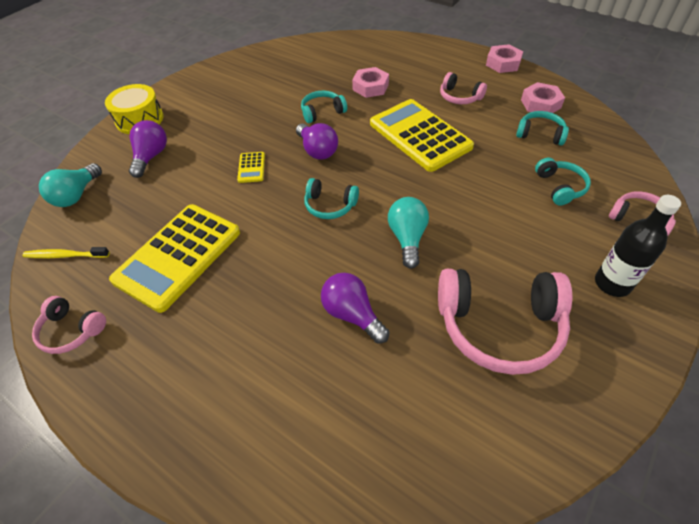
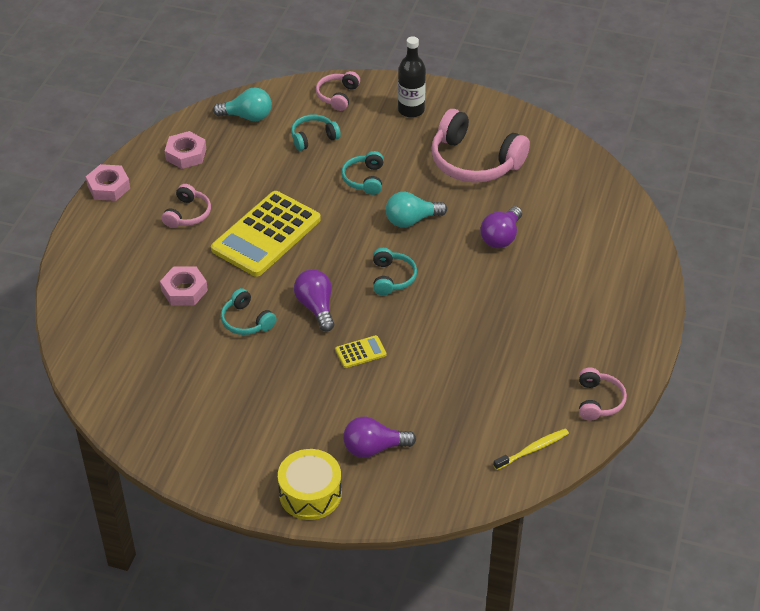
camera: 110 degrees left, 5 degrees down
yellow toothbrush [22,247,110,258] -> yellow toothbrush turned 105 degrees counterclockwise [493,429,569,470]
turquoise light bulb [39,163,102,207] -> turquoise light bulb moved to [213,88,272,121]
yellow calculator [109,204,240,313] -> none
purple light bulb [296,123,338,160] -> purple light bulb turned 60 degrees counterclockwise [294,269,334,332]
pink headphones [438,269,572,375] -> pink headphones turned 135 degrees clockwise [431,109,530,183]
turquoise headphones [516,111,569,145] -> turquoise headphones moved to [341,151,384,195]

